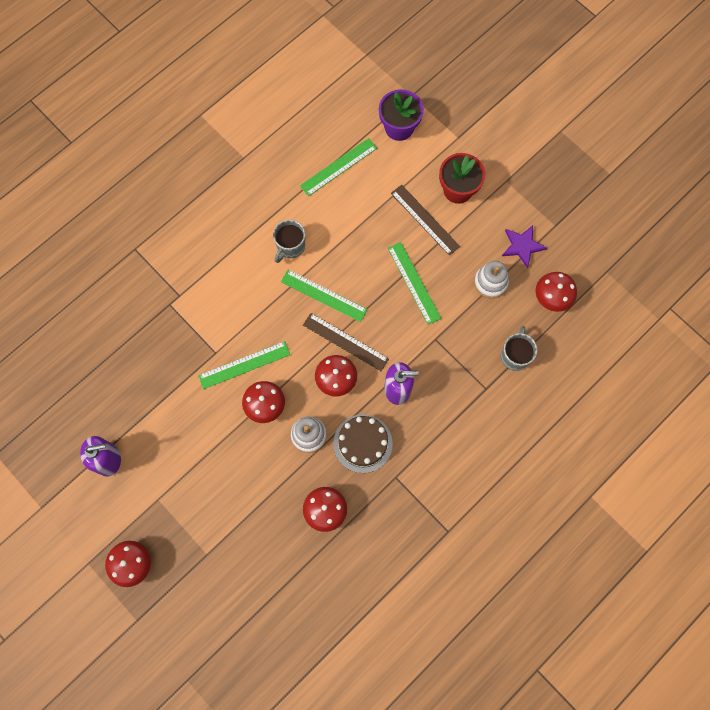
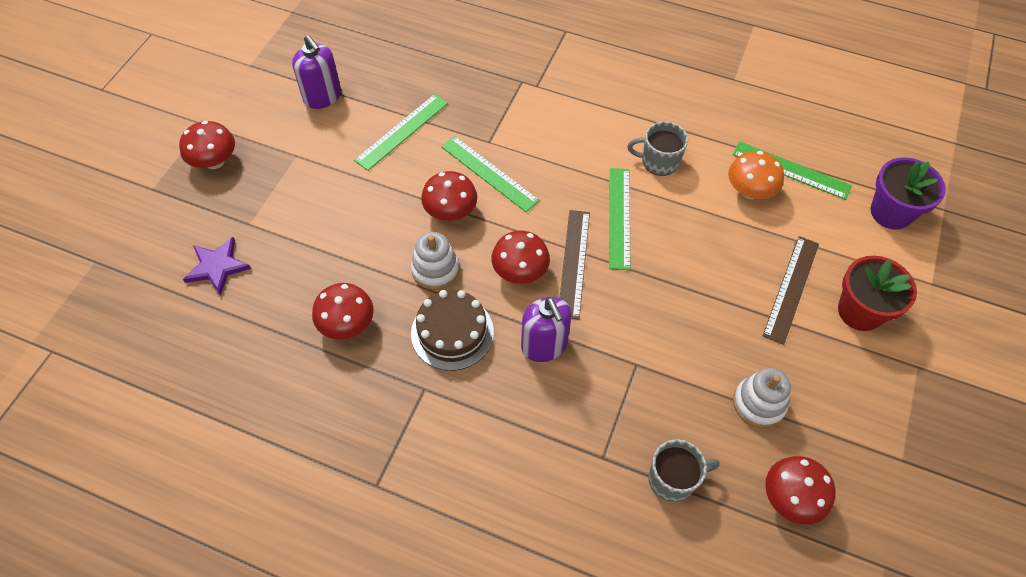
camera: 65 degrees right, 15 degrees down
green ruler [388,242,441,325] -> green ruler moved to [354,94,448,171]
purple star [502,225,547,268] -> purple star moved to [183,237,251,296]
none -> orange mushroom [728,151,784,199]

